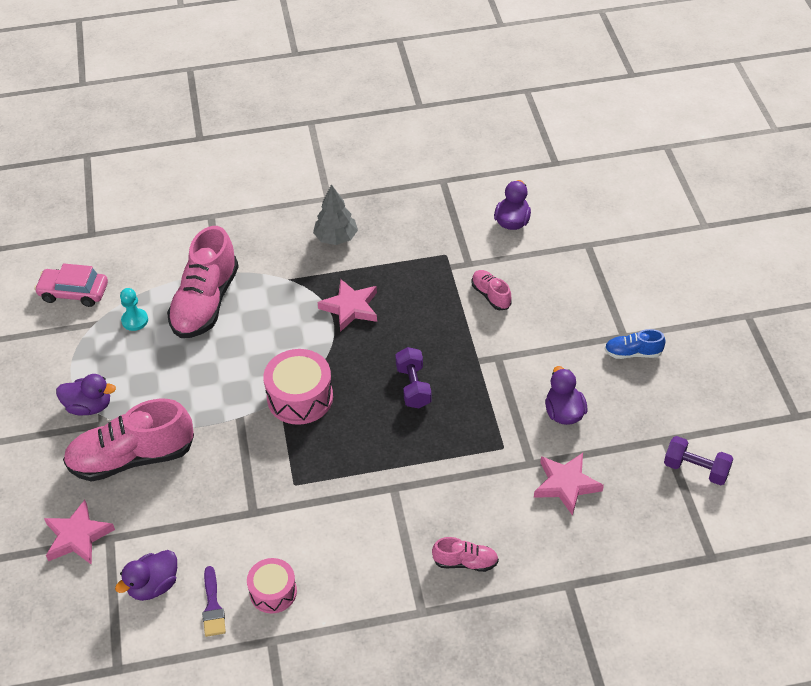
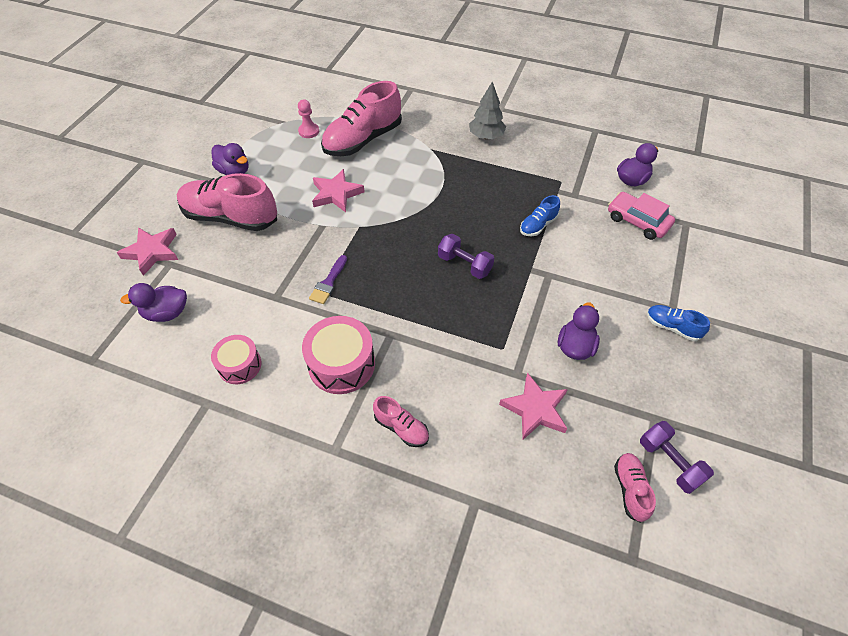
camera: 30 degrees right, 5 degrees up
pink car [34,263,108,307] -> pink car moved to [608,192,675,240]
turquoise pawn [120,288,148,331] -> pink pawn [298,99,319,138]
purple brush [202,566,226,637] -> purple brush moved to [309,255,347,304]
pink drum [263,349,333,425] -> pink drum moved to [302,316,375,394]
pink star [318,279,377,332] -> pink star moved to [312,169,365,212]
purple dumbbell [395,347,432,408] -> purple dumbbell turned 75 degrees counterclockwise [438,234,494,279]
pink shoe [472,270,512,310] -> pink shoe moved to [614,453,656,523]
none -> blue shoe [520,195,560,236]

